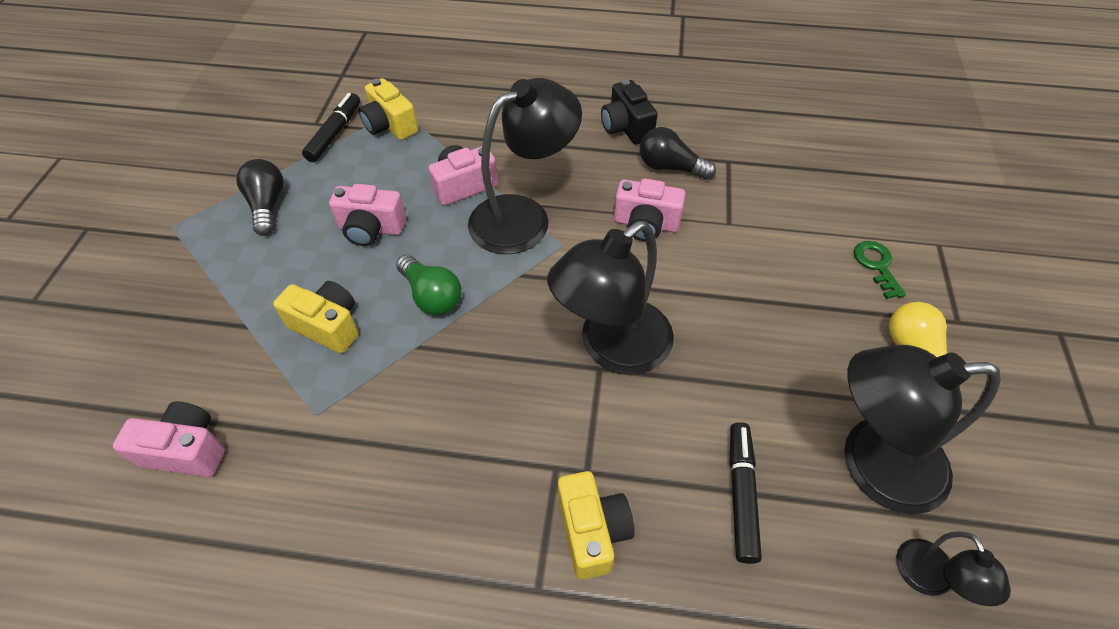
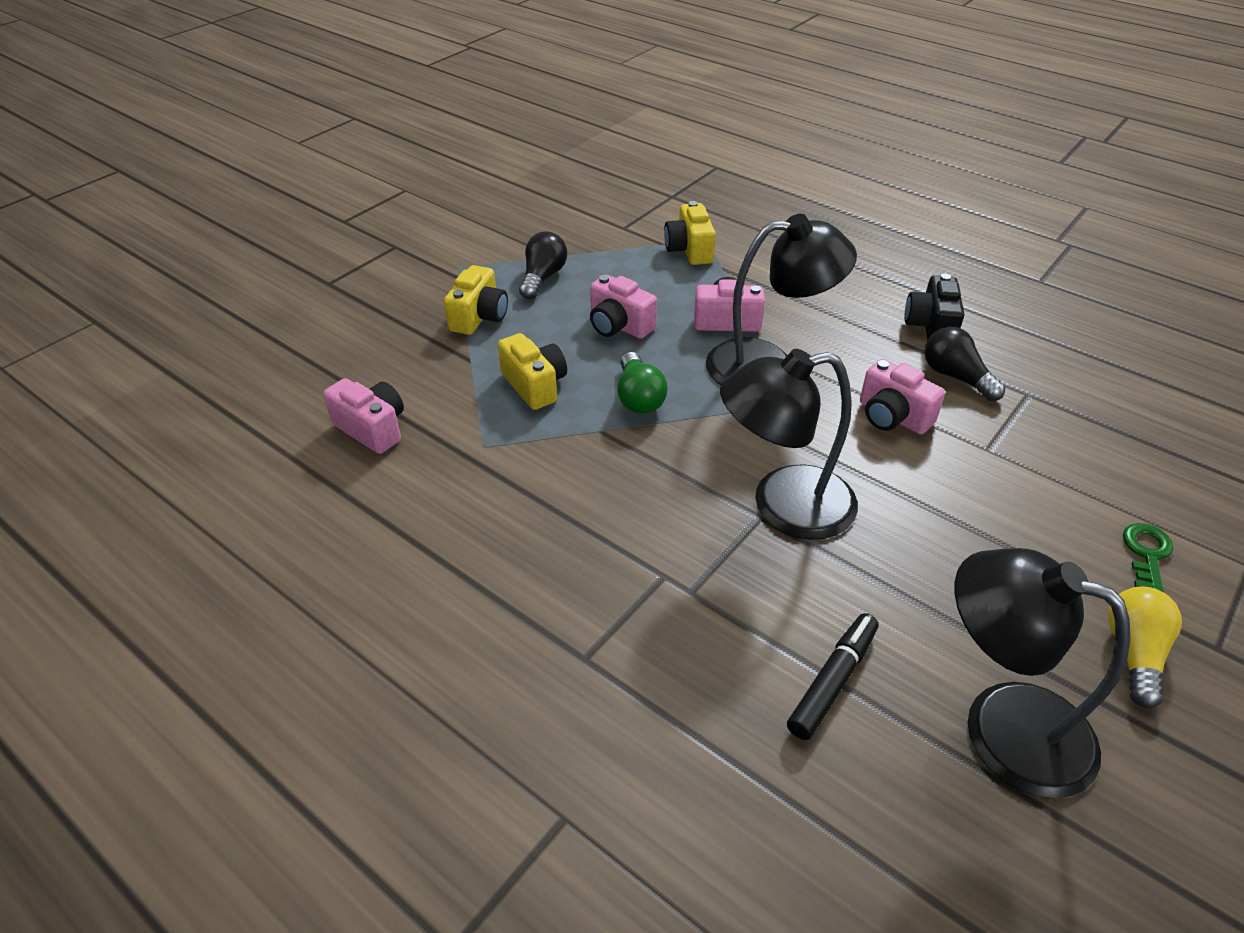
camera: 30 degrees right, 10 degrees down
black marker [302,93,360,162] -> none
yellow camera [558,471,635,580] -> yellow camera moved to [444,265,508,335]
black lamp [896,531,1011,606] -> none

